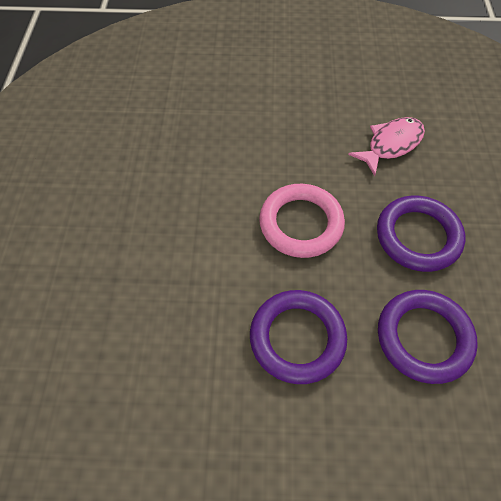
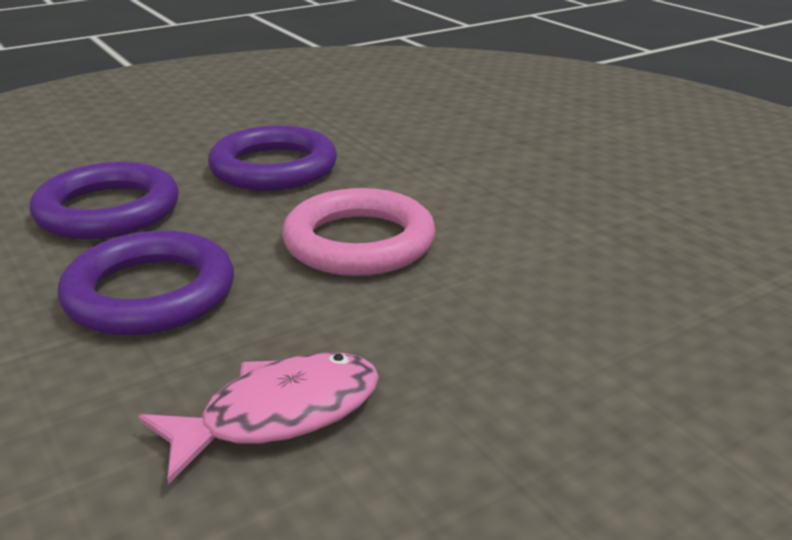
camera: 145 degrees right, 30 degrees down
pink fish [348,117,425,176] -> pink fish turned 135 degrees counterclockwise [138,353,379,484]

